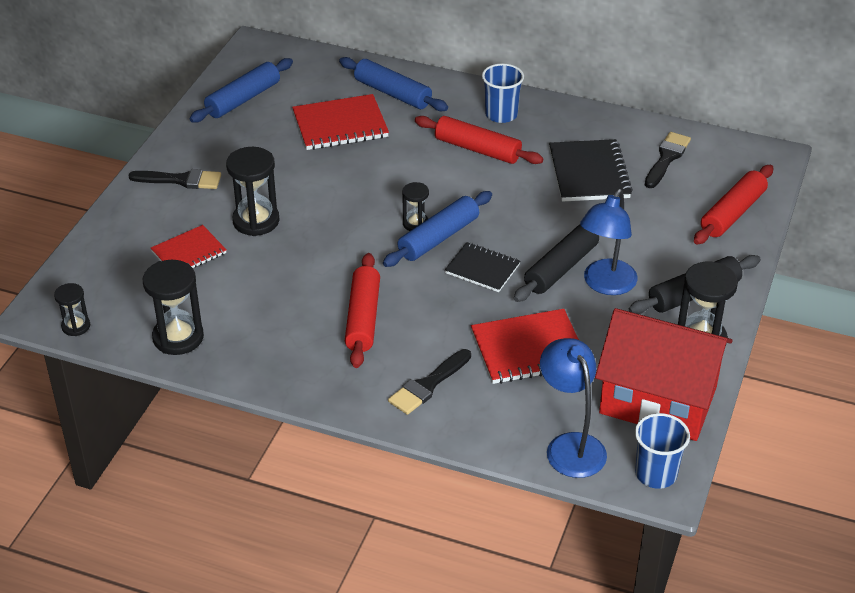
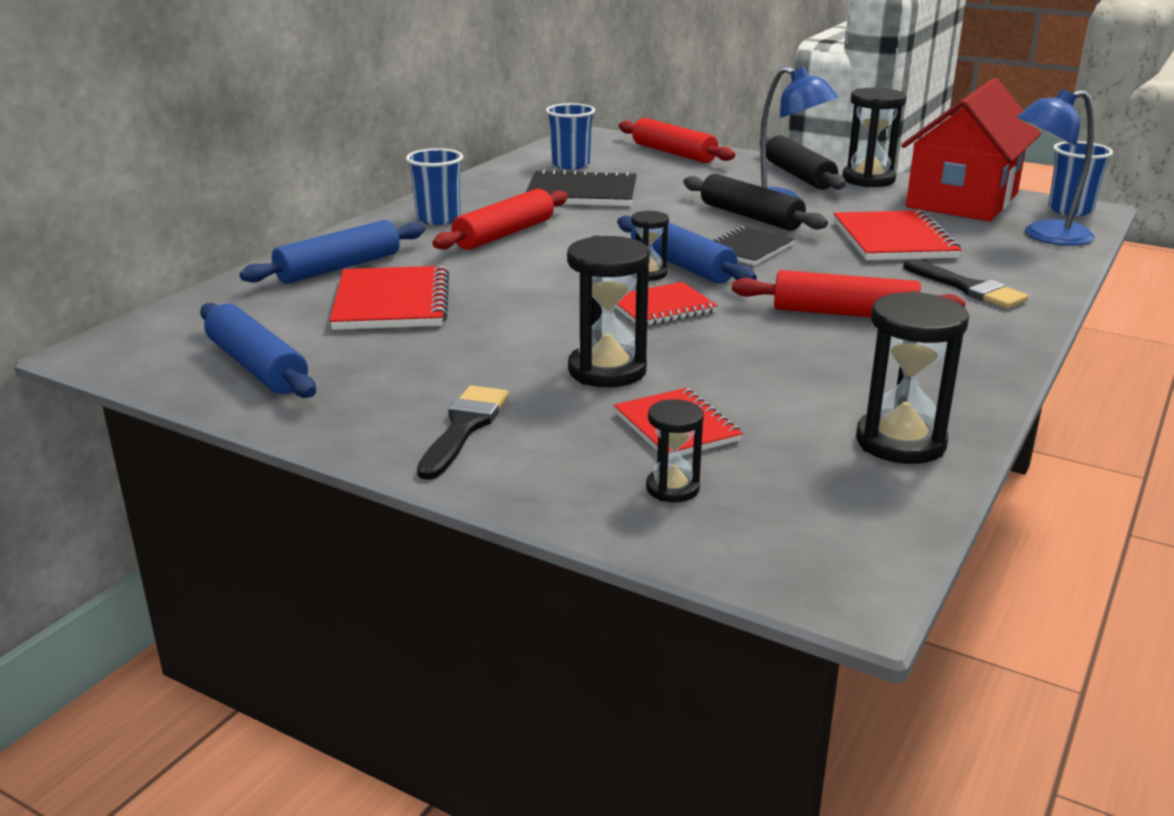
camera: 80 degrees left, 15 degrees down
black hourglass [54,283,90,336] -> black hourglass moved to [646,399,704,502]
black brush [645,132,691,188] -> blue cup [546,103,595,170]
none -> red notebook [615,282,718,325]

